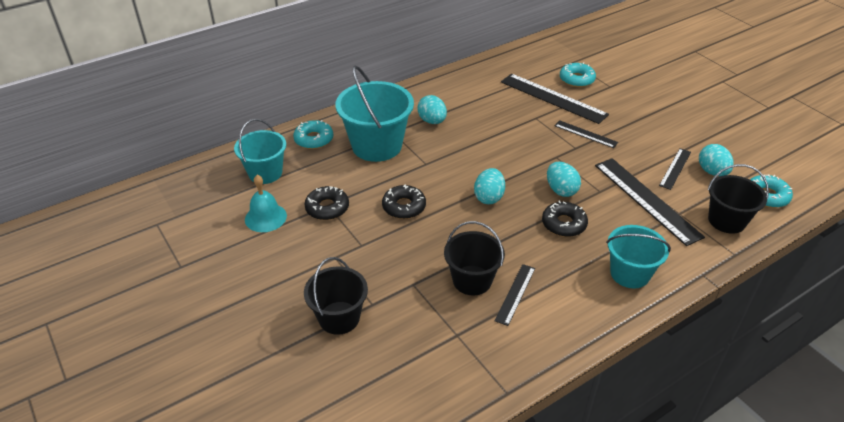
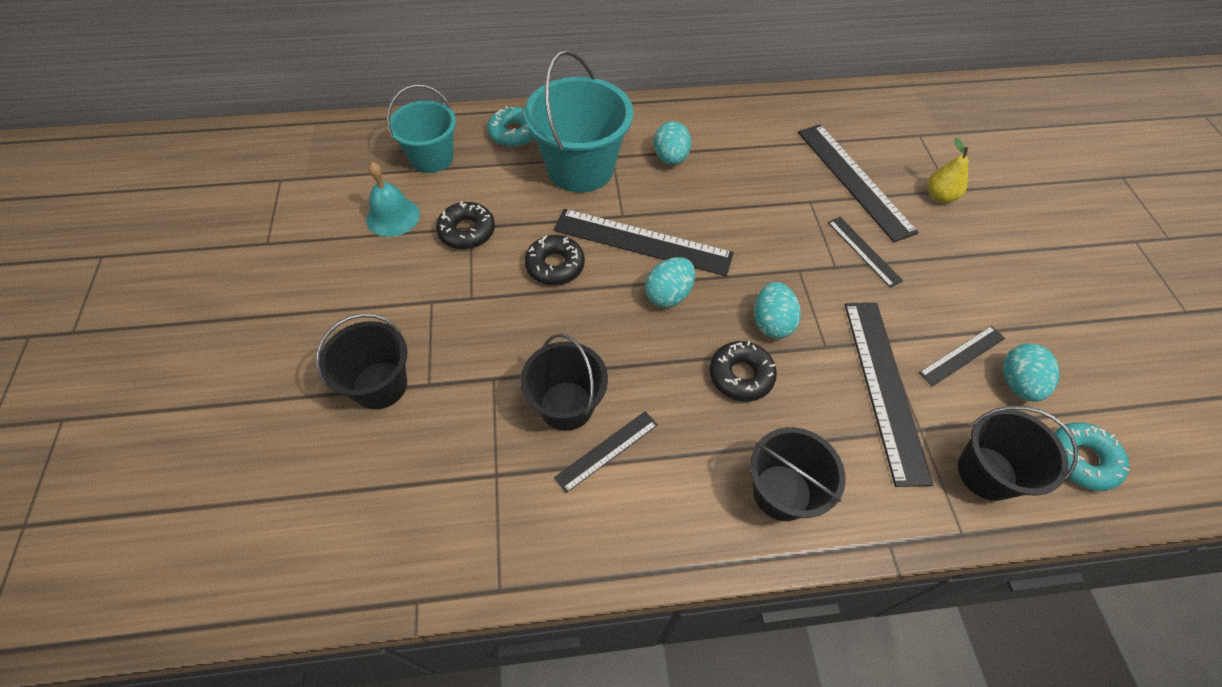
camera: 25 degrees right, 15 degrees up
turquoise donut [560,62,596,87] -> none
turquoise bucket [606,225,671,288] -> black bucket [750,427,846,521]
none -> black ruler [554,209,734,276]
none -> yellow pear [927,138,969,203]

